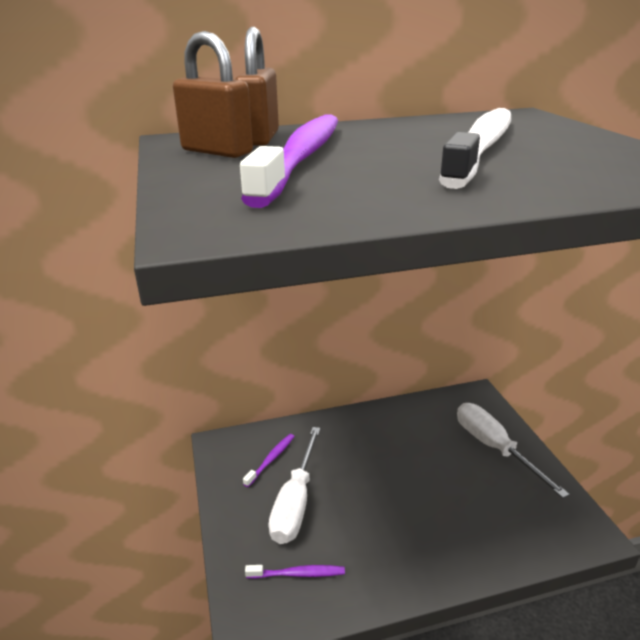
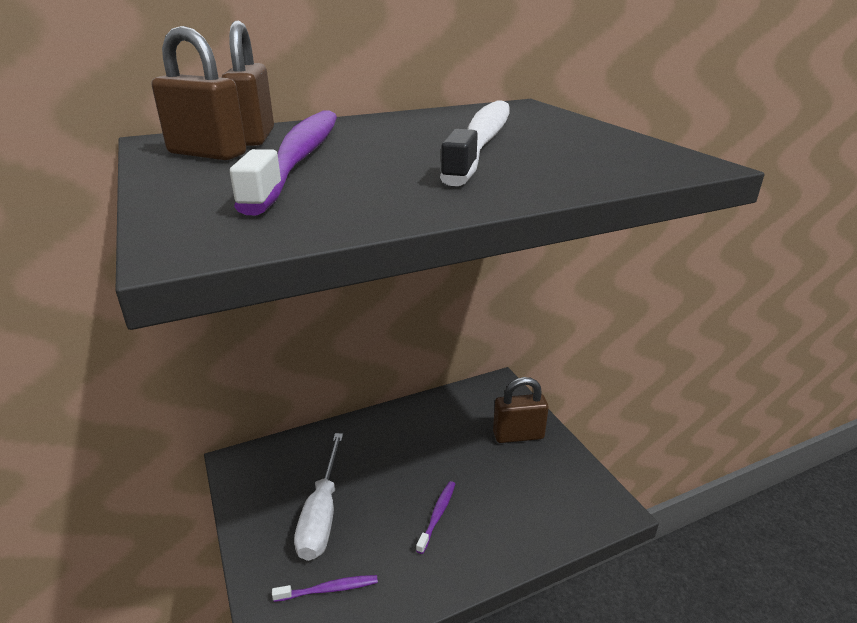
camera: 10 degrees left, 0 degrees up
purple toothbrush [243,434,295,487] -> purple toothbrush moved to [416,481,455,554]
white screwdriver [457,403,569,498] -> brown padlock [493,377,549,443]

